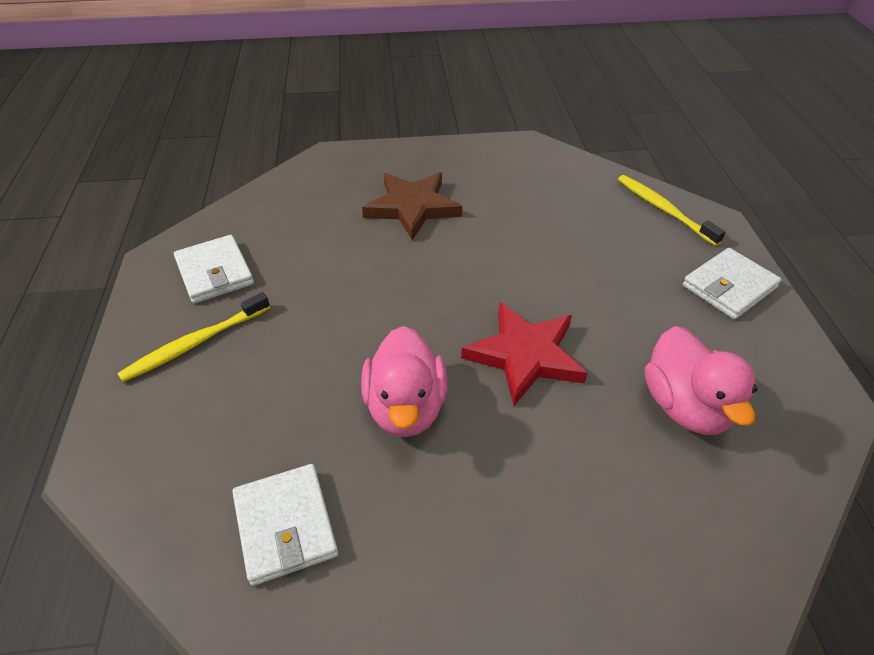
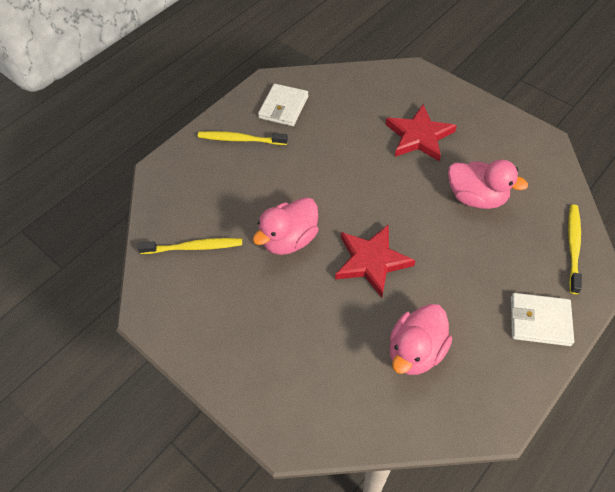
camera: 50 degrees right, 10 degrees up
white wallet [232,464,338,586] -> yellow toothbrush [138,238,242,254]
brown star [362,172,462,240] -> red star [386,104,457,161]
none -> pink duck [448,160,528,209]

